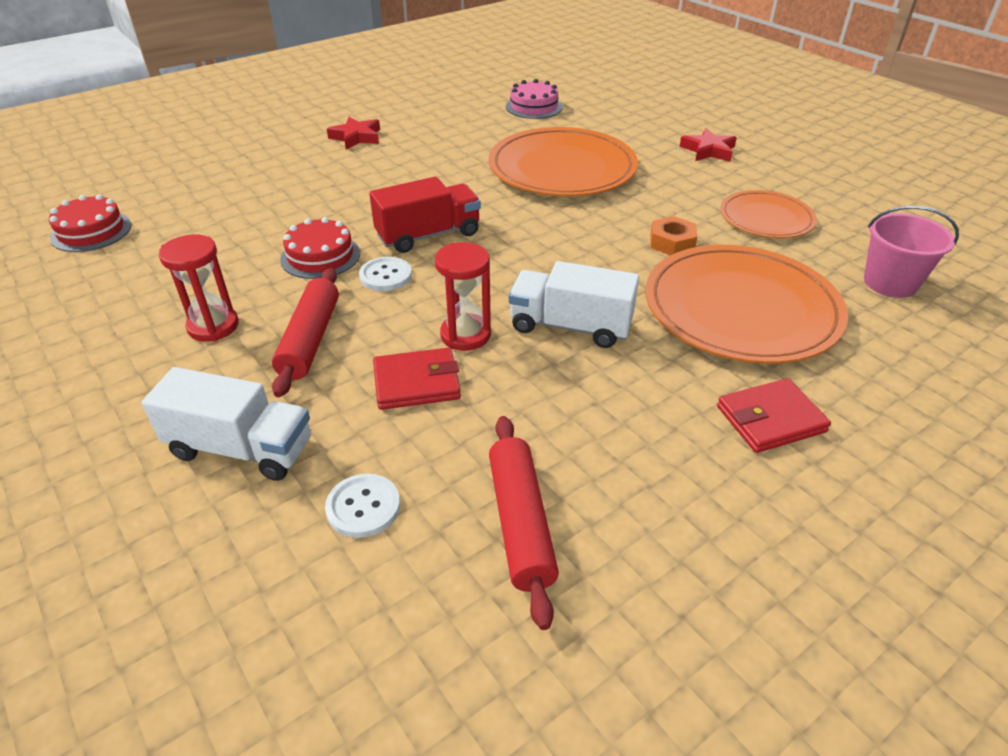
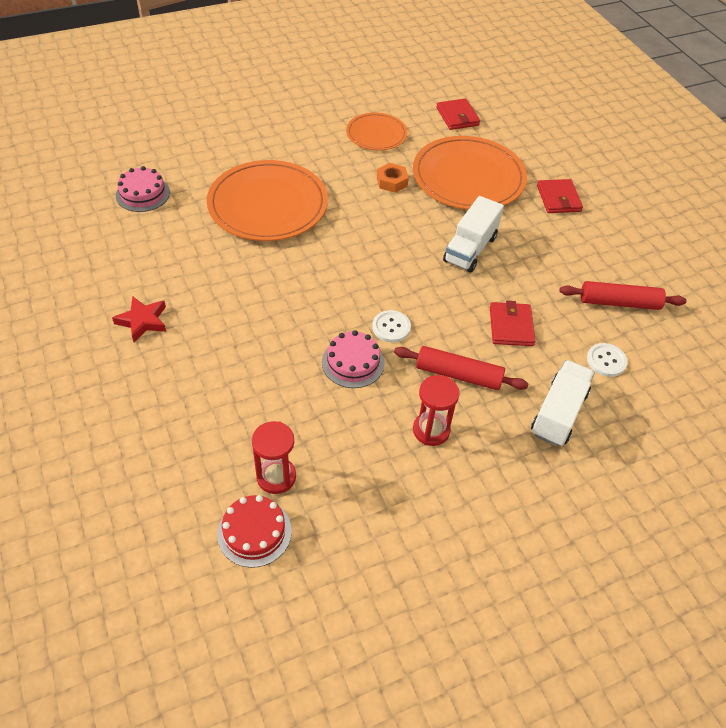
camera: 80 degrees left, 10 degrees up
red cake [280,217,360,279] -> pink cake [322,330,385,388]
red truck [369,177,481,253] -> none
red hourglass [435,242,491,351] -> red hourglass moved to [252,421,296,494]
red star [679,128,737,162] -> none
pink bucket [864,206,959,298] -> red wallet [437,98,480,130]

